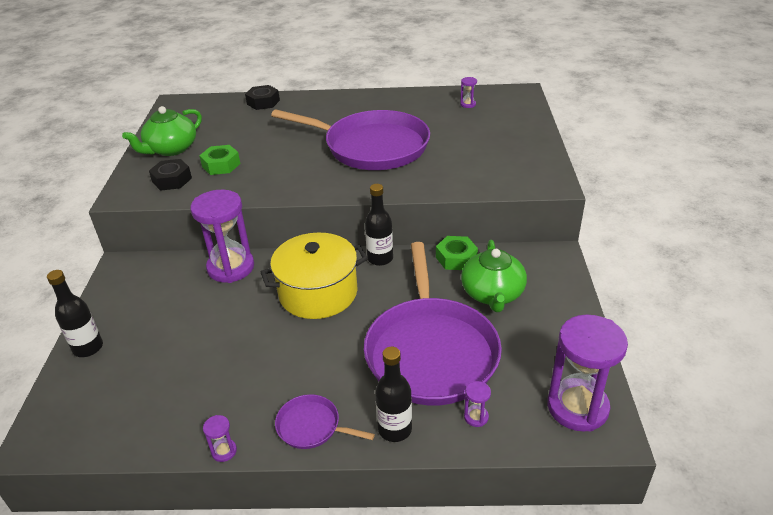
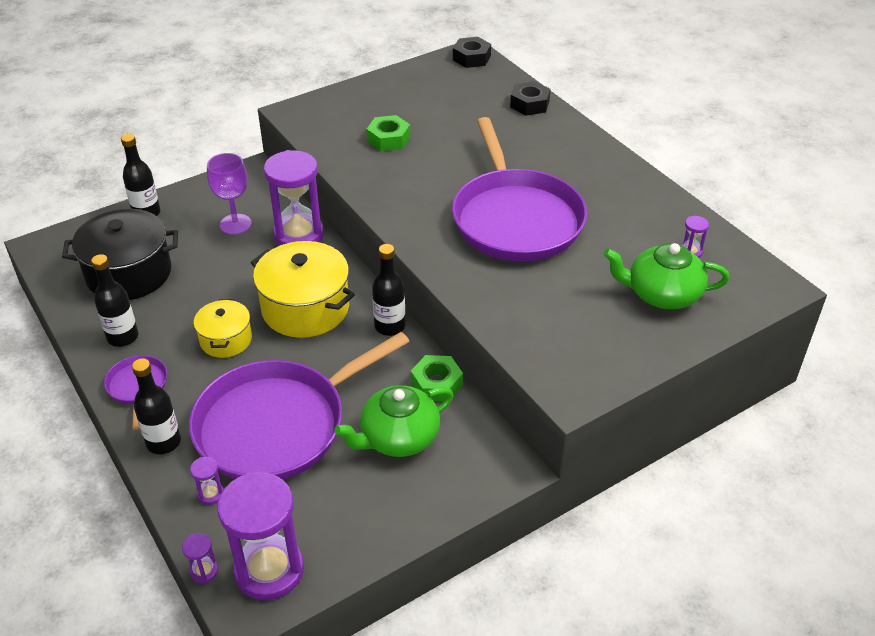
camera: 55 degrees right, 5 degrees up
green teapot [122,106,202,156] -> green teapot moved to [604,243,730,309]
black nut [149,159,192,191] -> black nut moved to [453,37,491,68]
purple hourglass [203,415,237,462] -> purple hourglass moved to [182,533,218,583]
none -> black pot [62,209,178,300]
none -> black bottle [91,254,138,347]
none -> yellow pot [194,299,252,358]
none -> purple goblet [207,153,252,235]

